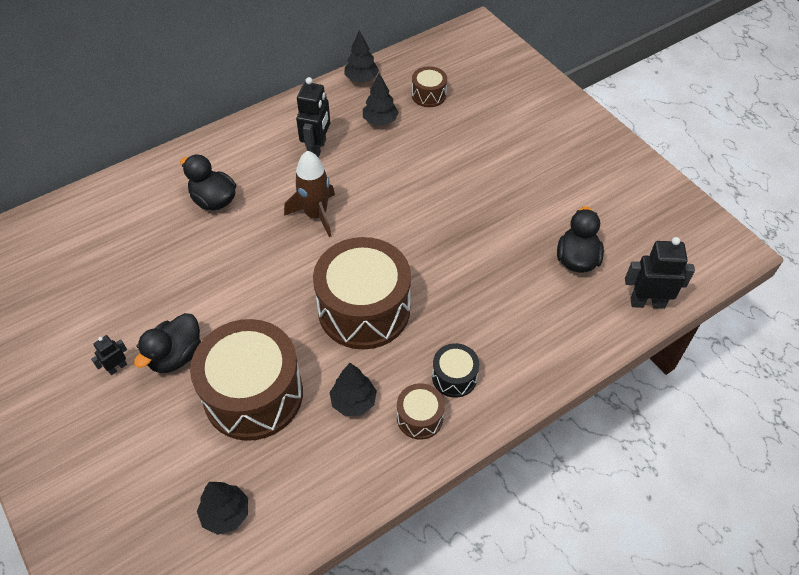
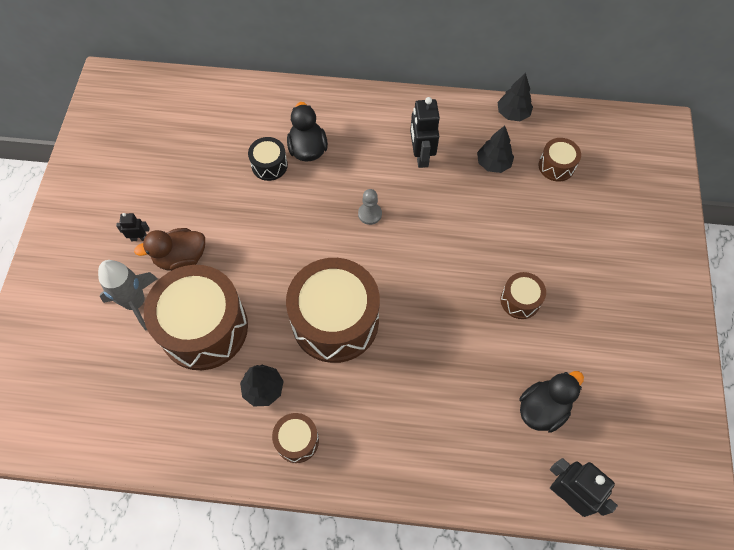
camera: 40 degrees right, 10 degrees up
black duck [134,313,201,373] -> brown duck [134,228,205,271]
black tree [197,482,248,535] -> none
brown rocket [284,151,335,237] -> grey pawn [358,189,382,225]
black robot [296,77,330,158] -> black robot turned 120 degrees clockwise [410,97,440,168]
black drum [432,343,479,398] -> black drum moved to [248,137,288,181]
none -> grey rocket [98,260,158,331]
none -> brown drum [501,272,546,319]

